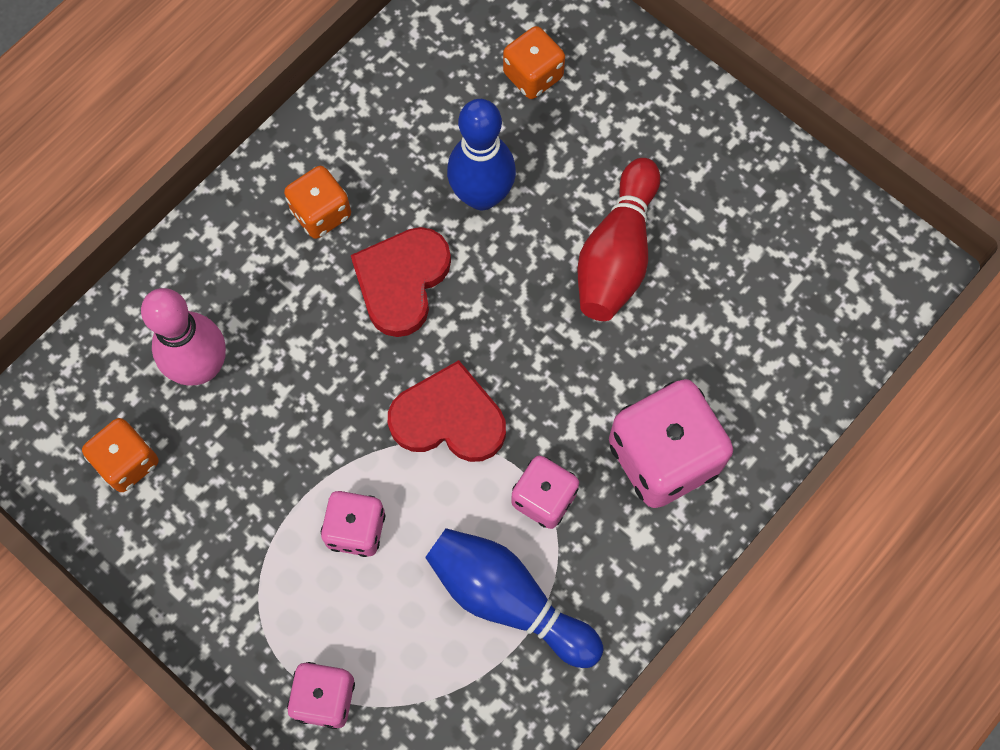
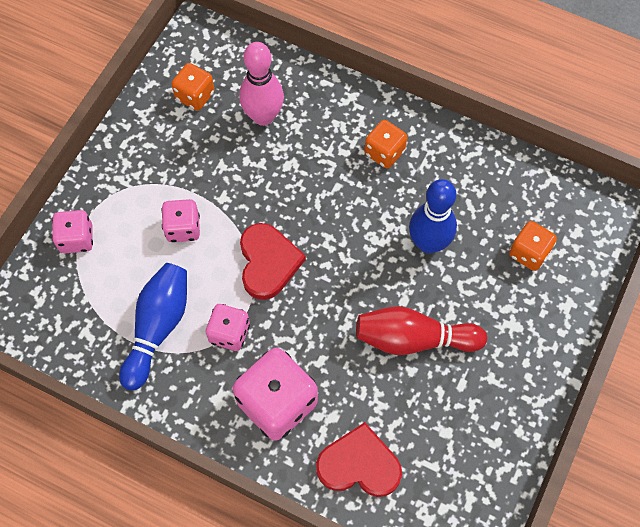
camera: 75 degrees right, 5 degrees down
red heart [351,227,451,337] -> red heart moved to [316,422,402,497]

